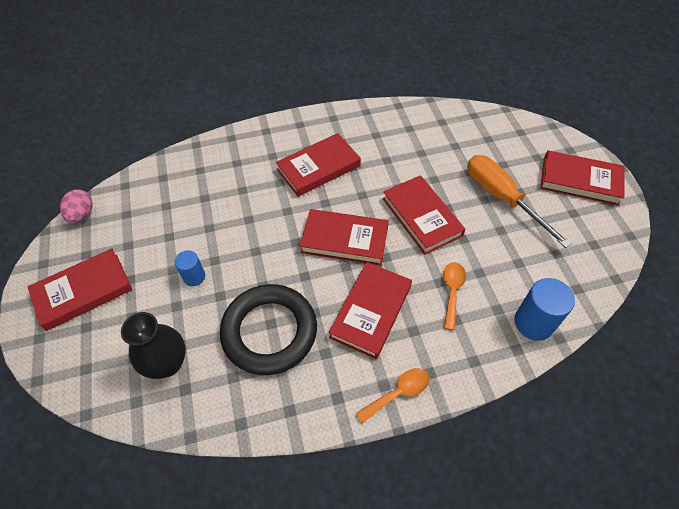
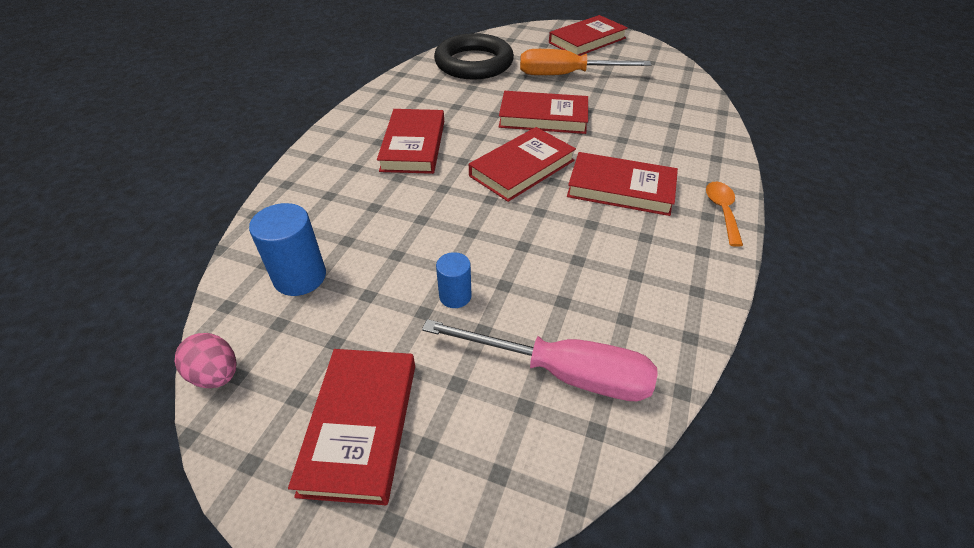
camera: 55 degrees left, 10 degrees down
black vase [121,312,186,379] -> pink screwdriver [422,319,658,401]
black ring [220,284,317,375] -> black ring moved to [434,33,514,80]
red book [329,262,412,359] -> red book turned 45 degrees counterclockwise [567,152,678,216]
orange spoon [443,262,466,330] -> none
blue cylinder [514,278,575,341] -> blue cylinder moved to [249,203,326,296]

